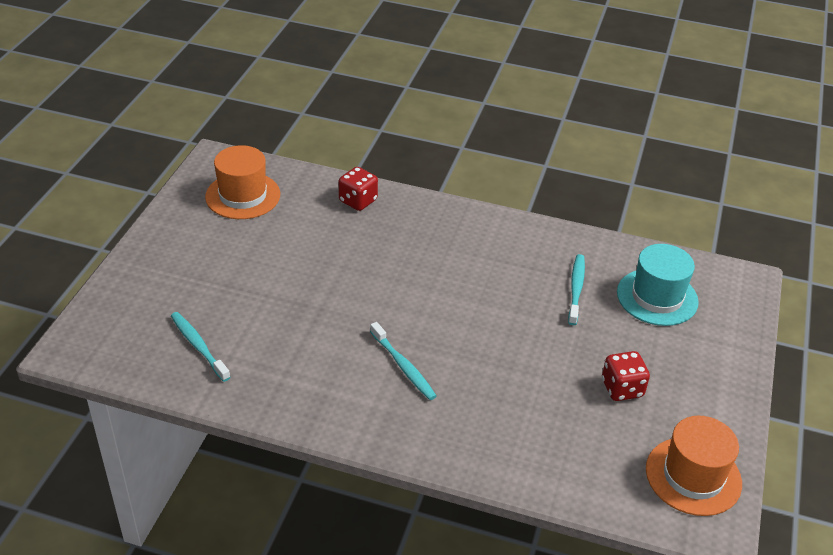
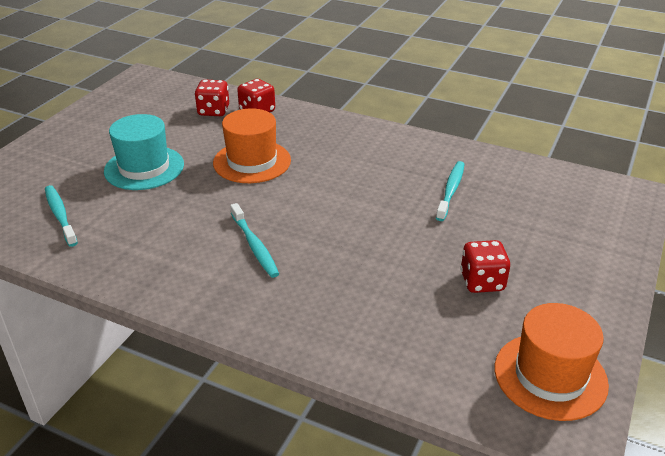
camera: 10 degrees right, 5 degrees down
orange hat [205,145,280,219] -> orange hat moved to [213,108,291,183]
turquoise hat [617,244,699,326] -> turquoise hat moved to [104,114,184,190]
none -> red dice [194,79,229,116]

